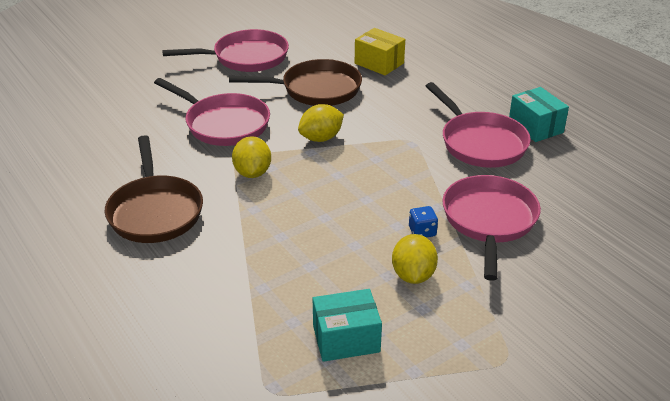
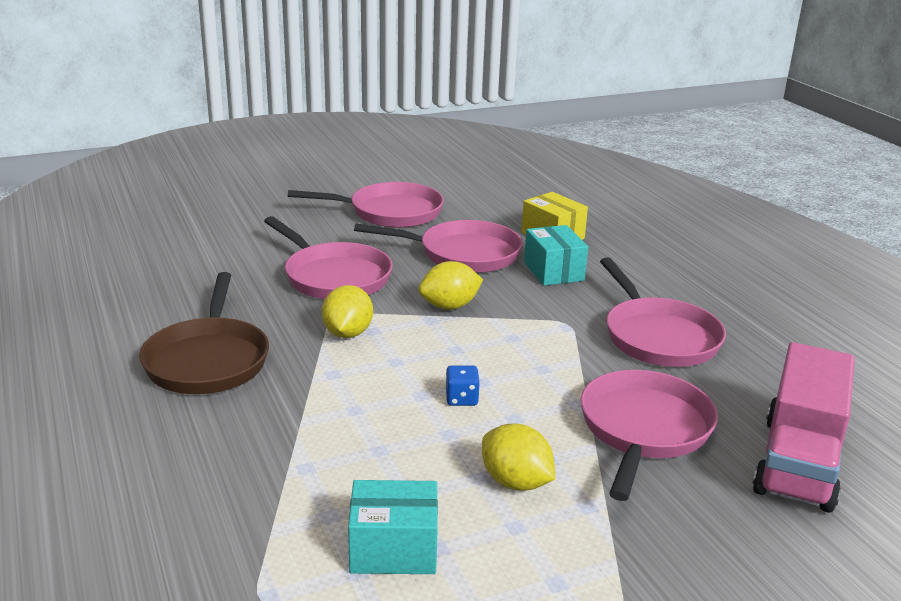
camera: 10 degrees right, 10 degrees down
brown pan [229,59,362,106] -> pink pan [354,220,522,273]
yellow lemon [392,234,438,284] -> yellow lemon turned 60 degrees counterclockwise [482,423,555,491]
blue dice [409,206,438,238] -> blue dice moved to [446,365,480,406]
turquoise box [509,87,569,142] -> turquoise box moved to [524,225,588,286]
none -> pink truck [752,342,855,513]

